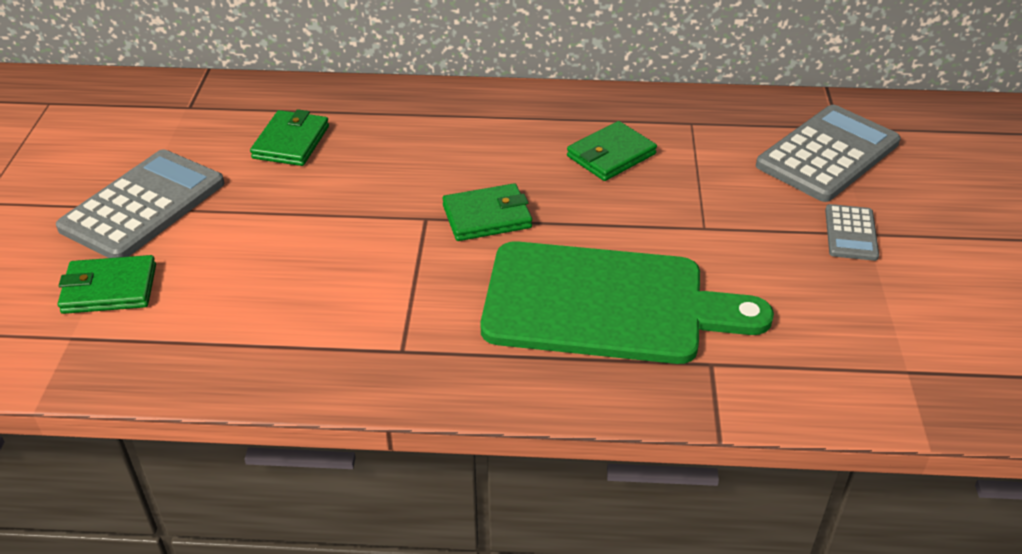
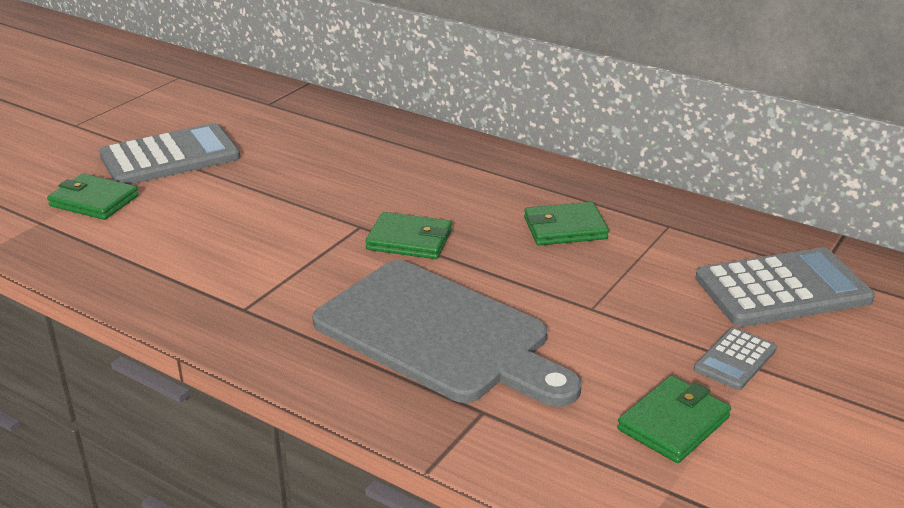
camera: 30 degrees right, 10 degrees down
green wallet [250,109,329,166] -> green wallet moved to [617,376,731,463]
green cutting board [480,241,774,364] -> grey cutting board [312,260,581,407]

